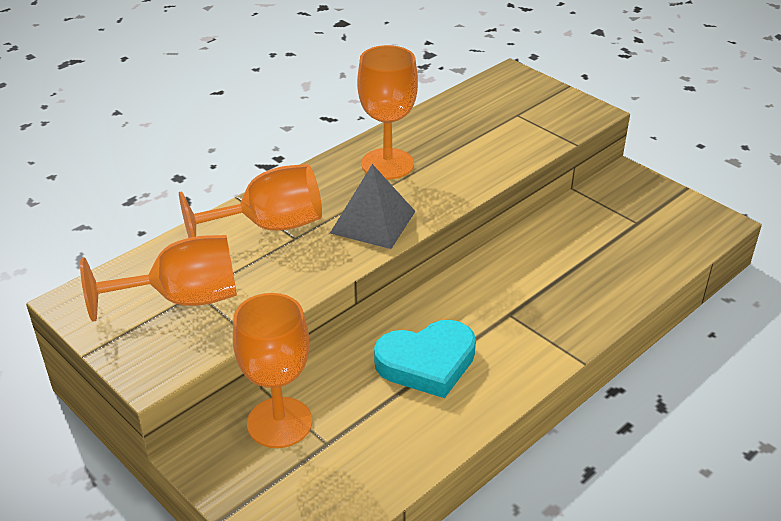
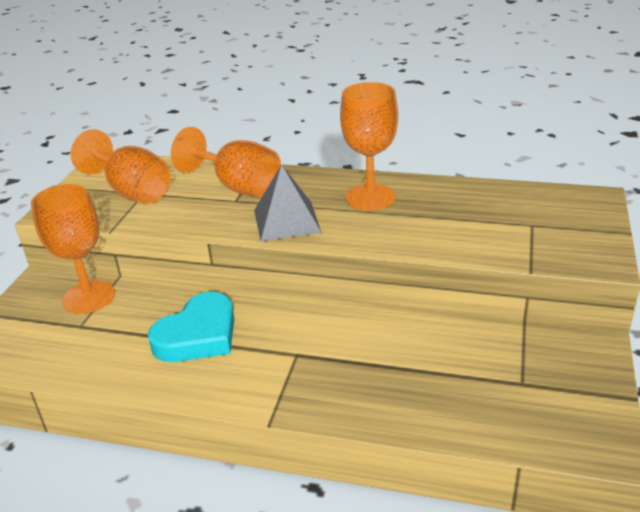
camera: 60 degrees right, 5 degrees down
turquoise heart [374,320,476,398] -> turquoise heart turned 90 degrees counterclockwise [148,292,234,362]

